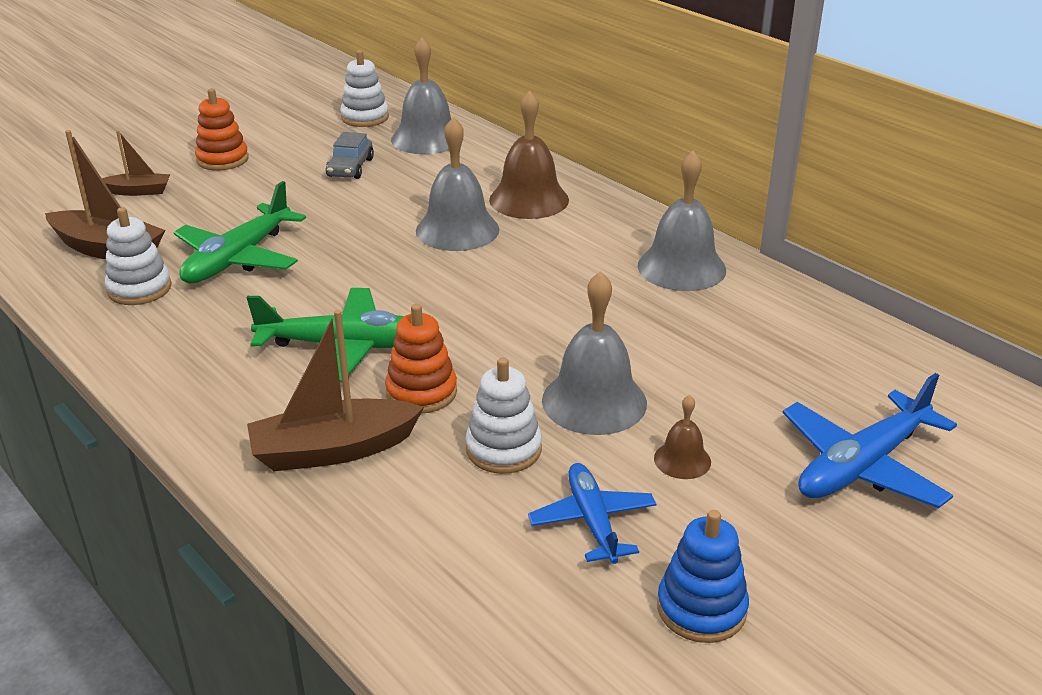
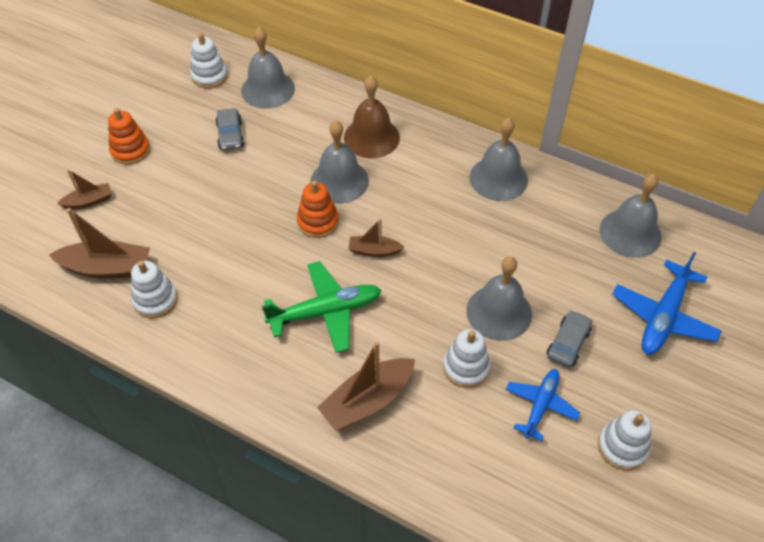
camera: 20 degrees left, 20 degrees up
green plane [173,181,306,283] -> none
orange stacking toy [385,304,457,414] -> orange stacking toy moved to [297,181,339,238]
blue plane [528,463,656,564] -> blue plane turned 60 degrees clockwise [506,369,580,441]
brown bell [654,395,711,479] -> grey car [547,310,592,368]
blue stacking toy [657,510,749,643] -> white stacking toy [598,410,651,470]
none -> brown boat [348,218,404,257]
none -> grey bell [600,174,662,258]

